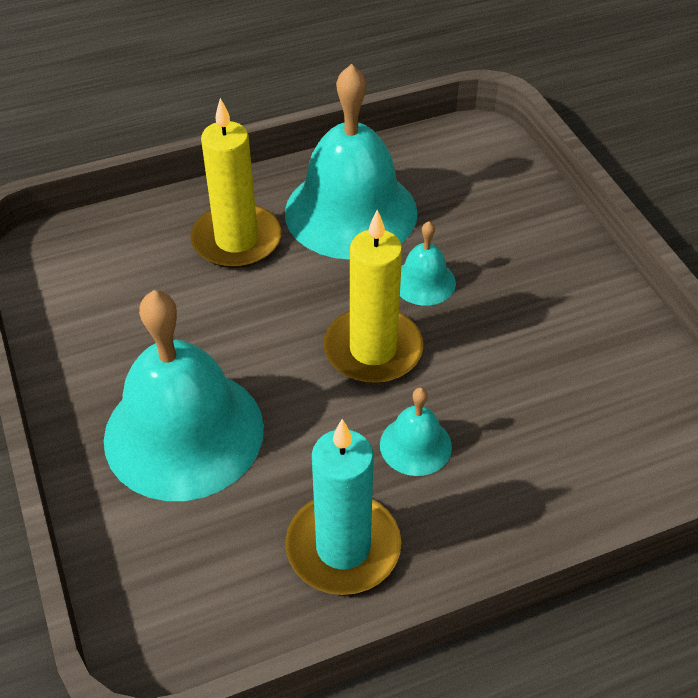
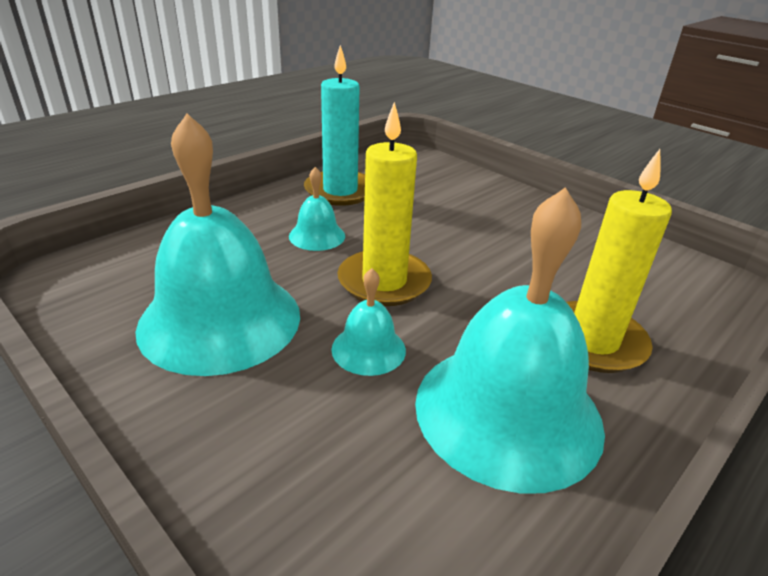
camera: 155 degrees right, 15 degrees down
turquoise bell [104,290,264,501] -> turquoise bell moved to [135,114,300,376]

